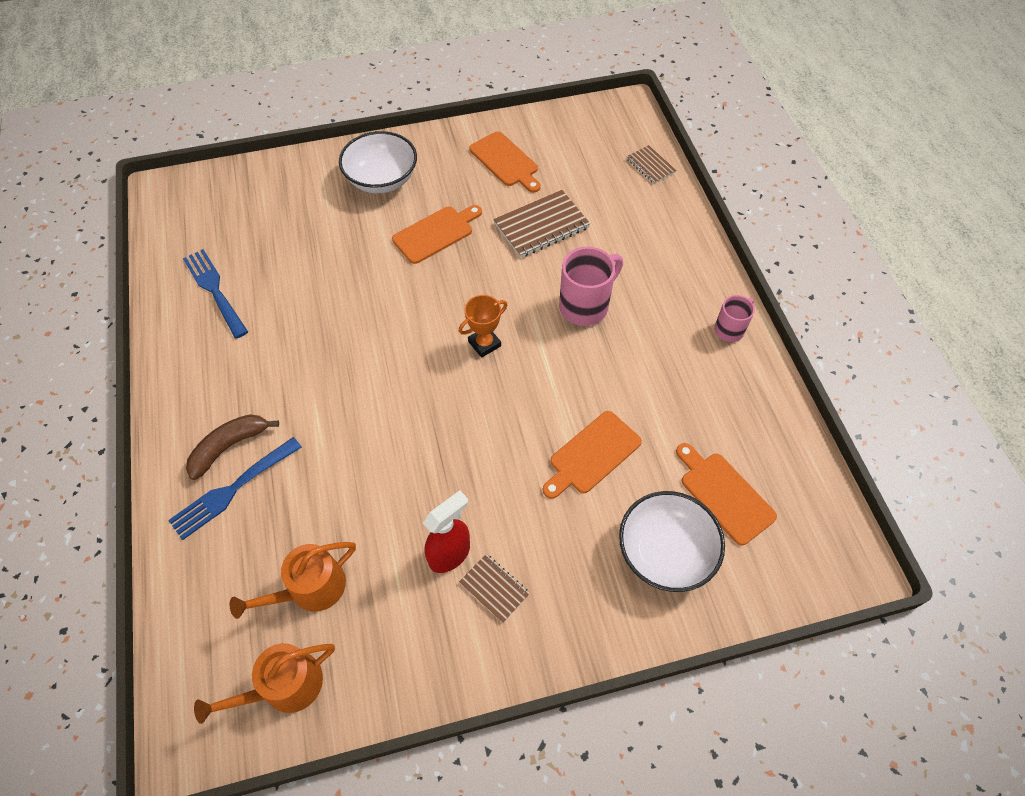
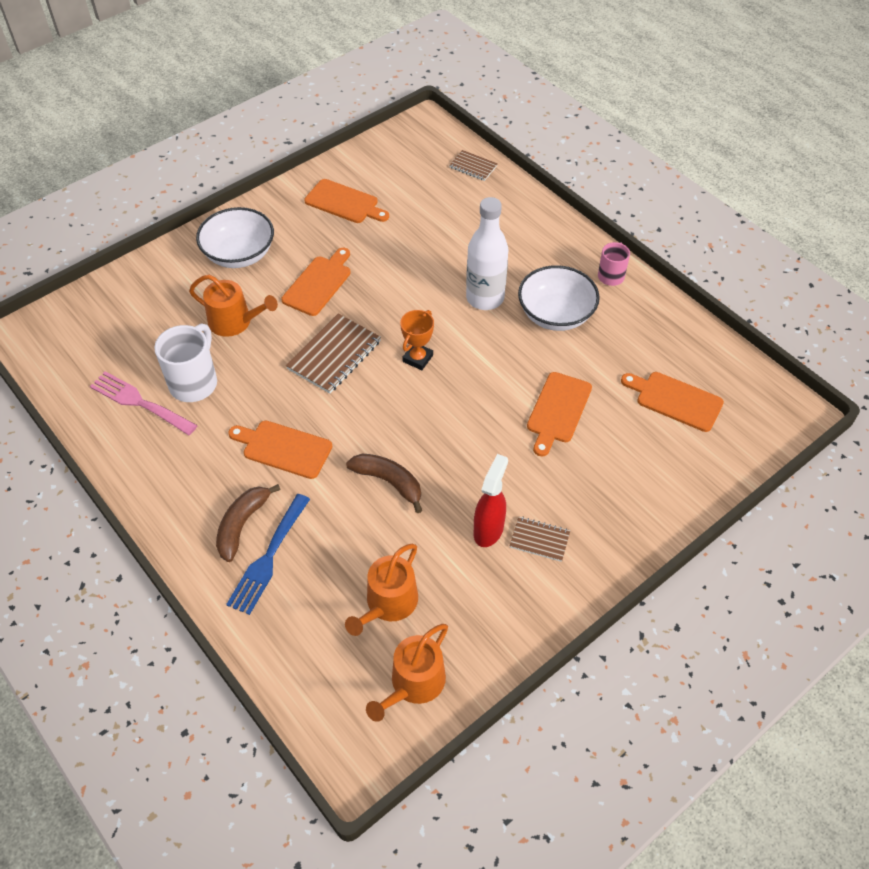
camera: 25 degrees left, 5 degrees down
blue fork [183,249,248,339] -> pink fork [90,371,198,435]
brown notebook [493,190,590,258] -> brown notebook moved to [286,314,381,394]
pink mug [559,247,623,326] -> white bottle [466,197,508,310]
white bowl [619,491,725,592] -> white bowl moved to [518,265,600,331]
none -> white mug [154,323,217,402]
none -> orange watering can [189,275,278,337]
none -> orange cutting board [228,421,332,479]
none -> brown banana [346,453,422,513]

